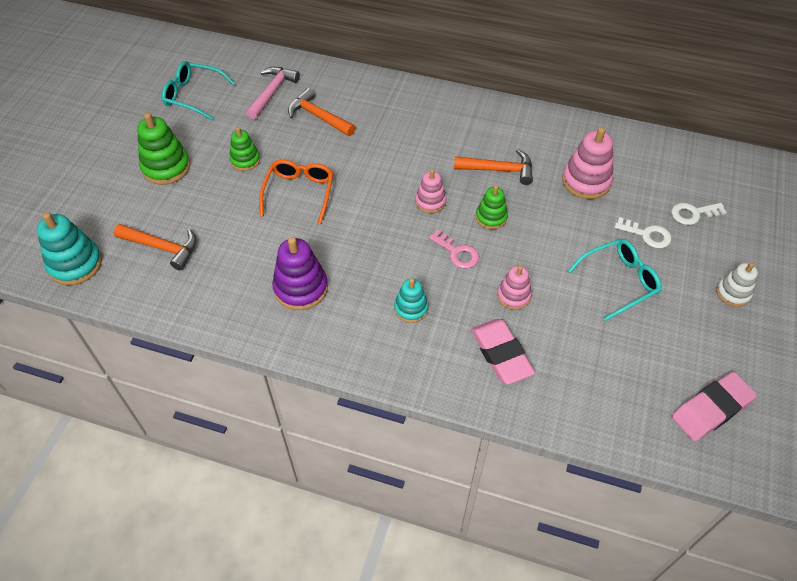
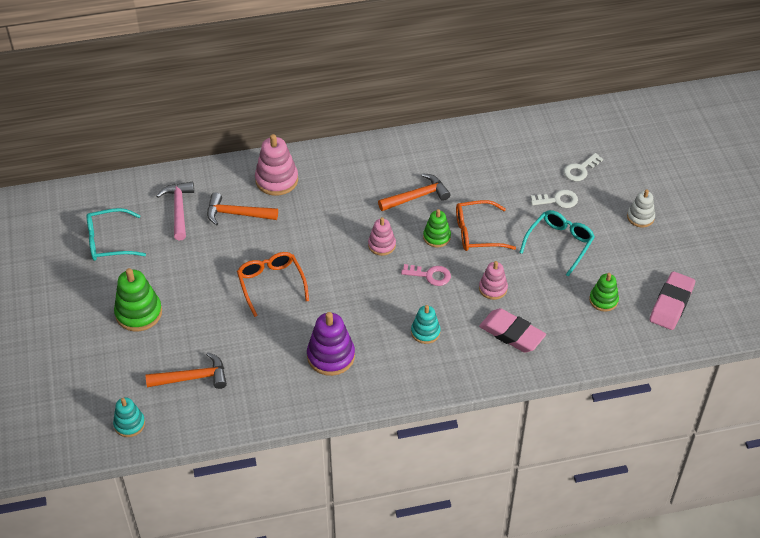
camera: 30 degrees left, 5 degrees down
turquoise stacking toy [37,212,102,285] -> turquoise stacking toy [113,397,145,437], size x0.62
green stacking toy [229,127,260,171] -> green stacking toy moved to [589,273,619,312]
pink stacking toy [562,127,613,199] -> pink stacking toy moved to [255,134,298,196]
none -> orange glasses [456,200,516,251]

